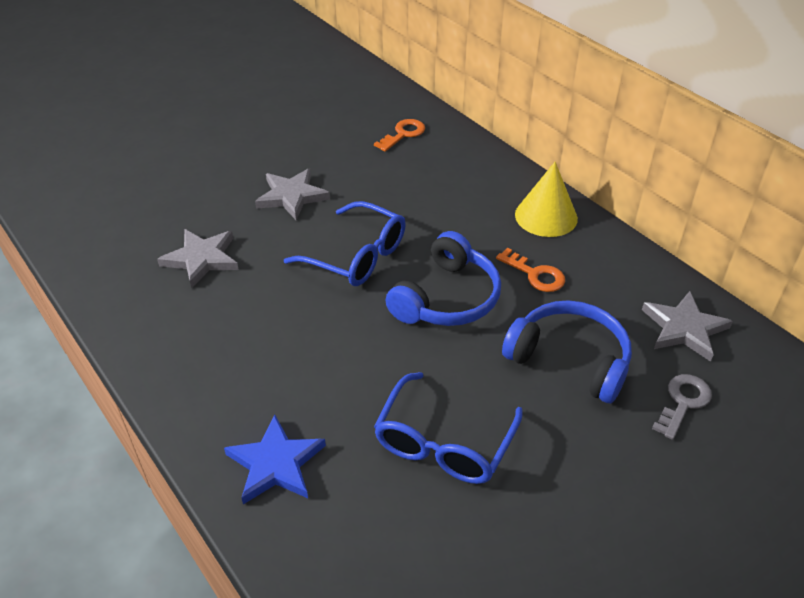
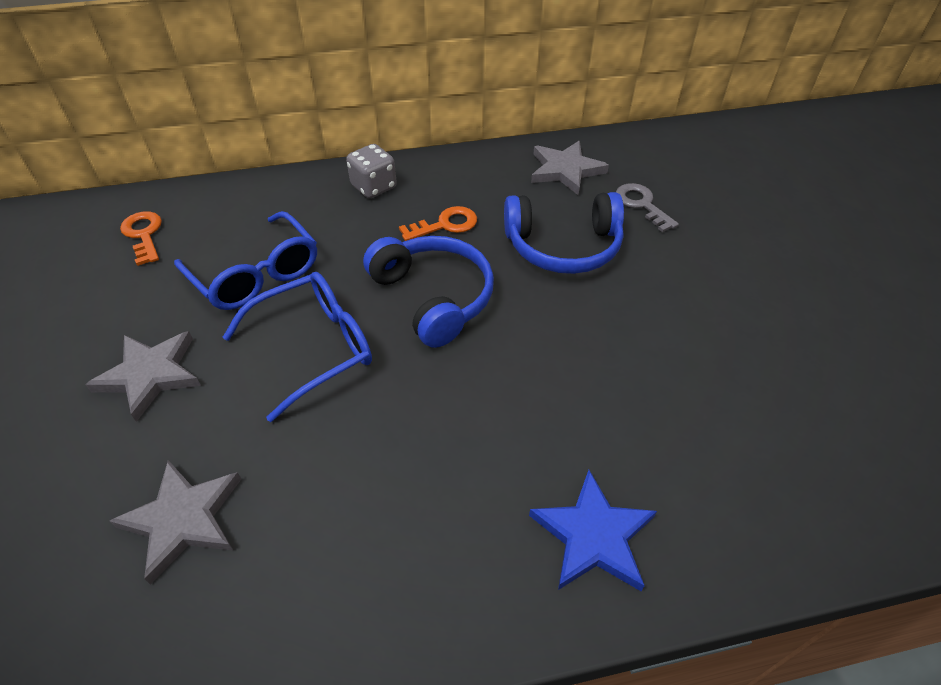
camera: 65 degrees left, 5 degrees up
blue glasses [374,372,523,484] -> blue glasses moved to [174,211,317,310]
blue headphones [502,300,632,403] -> blue headphones turned 150 degrees counterclockwise [504,192,624,274]
yellow cone [515,162,578,237] -> grey dice [346,144,397,198]

